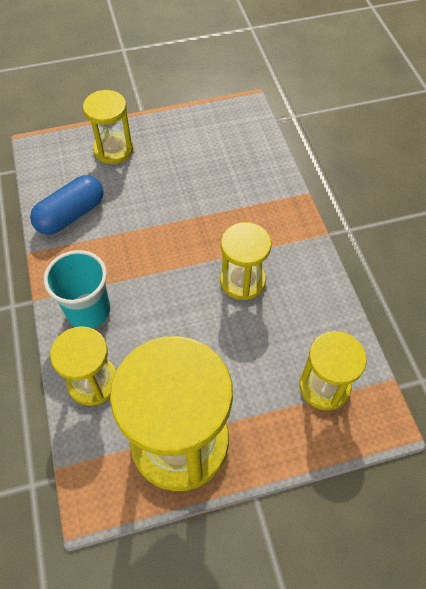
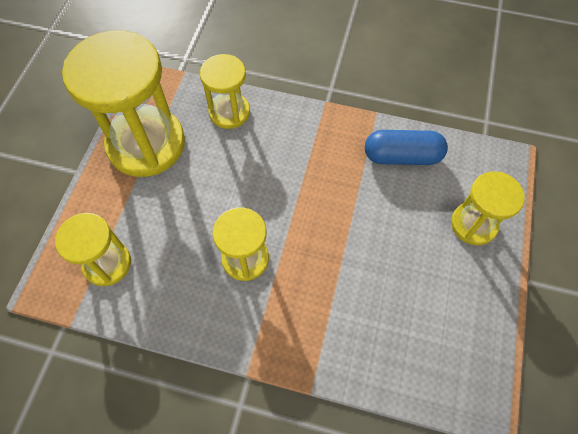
camera: 120 degrees right, 5 degrees up
blue capsule [30,175,104,235] -> blue capsule turned 75 degrees counterclockwise [365,130,448,165]
turquoise cup [44,250,110,328] -> none

